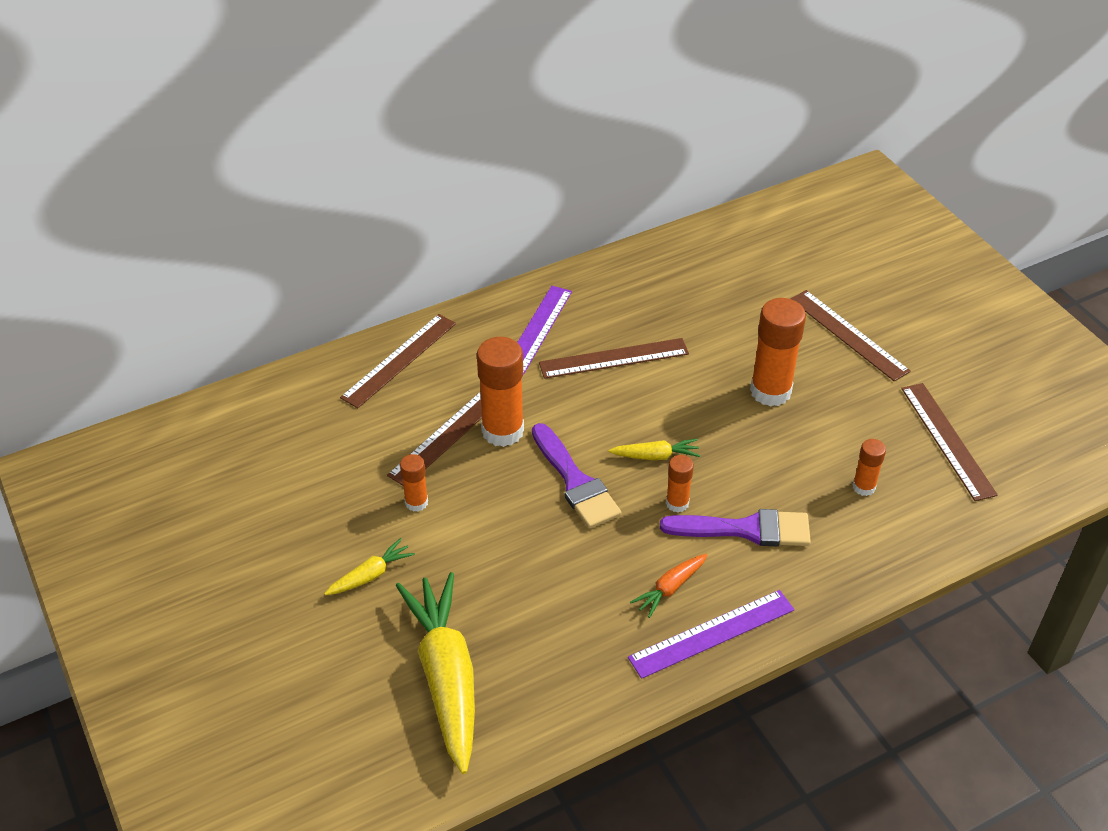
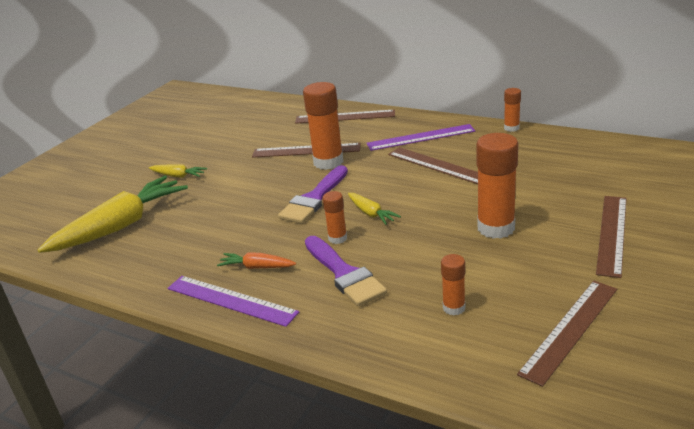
camera: 60 degrees right, 15 degrees down
orange glue stick [400,454,428,512] -> orange glue stick moved to [504,88,521,132]

